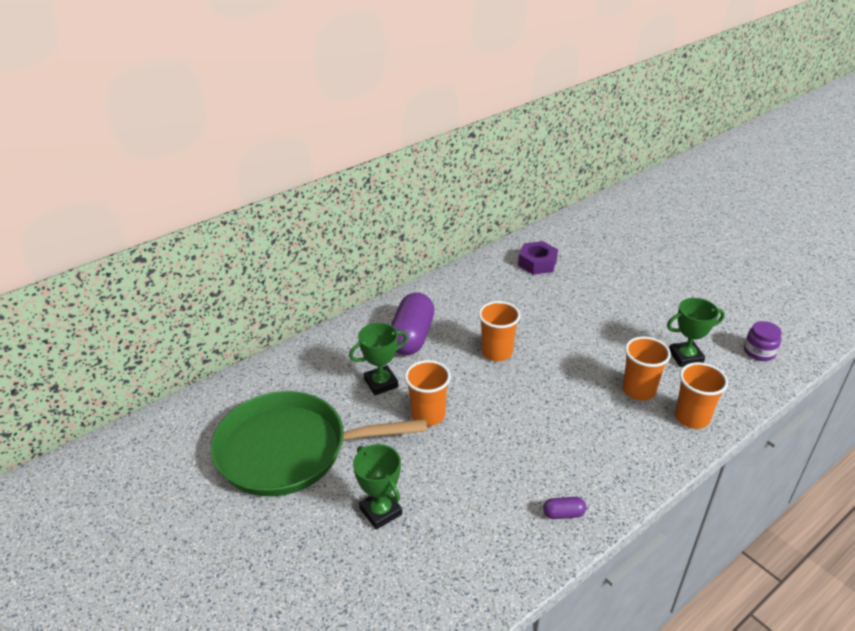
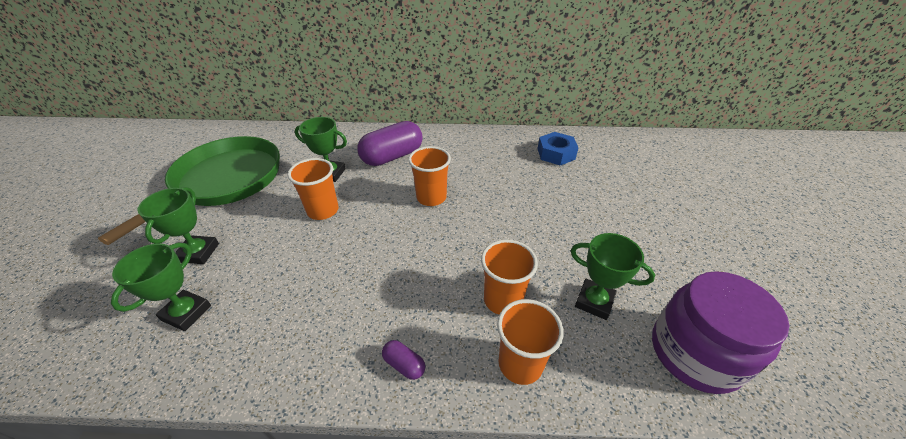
camera: 40 degrees right, 5 degrees up
green pan [210,391,427,496] -> green pan turned 75 degrees clockwise [98,136,280,245]
purple nut [518,241,558,275] -> blue nut [538,132,578,166]
purple capsule [543,497,586,519] -> purple capsule moved to [382,340,425,380]
purple jar [744,321,782,361] -> purple jar [652,271,790,394], size x2.04
none -> green trophy [111,243,211,331]

